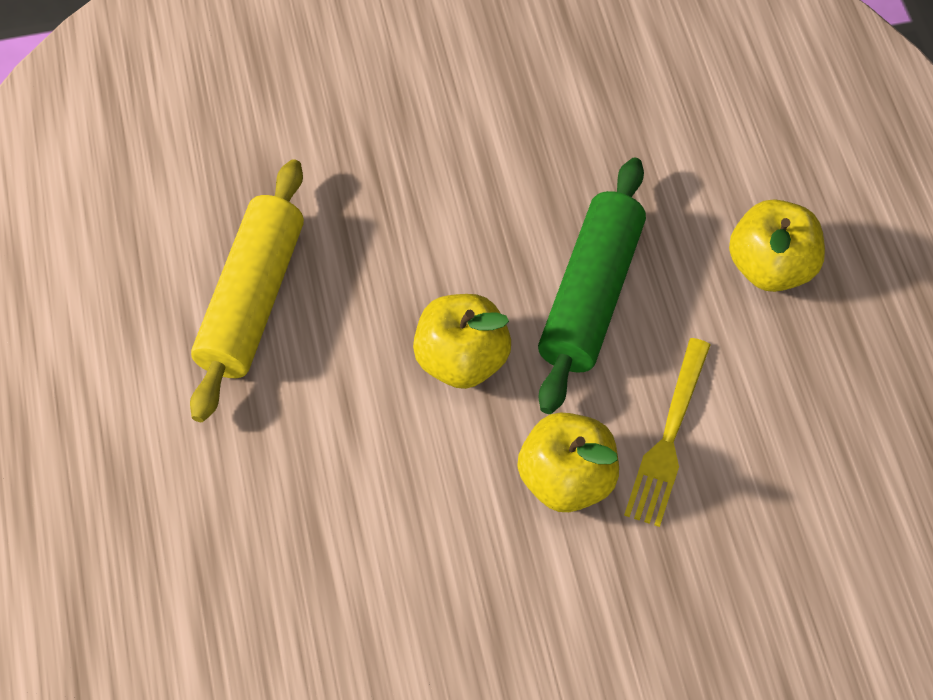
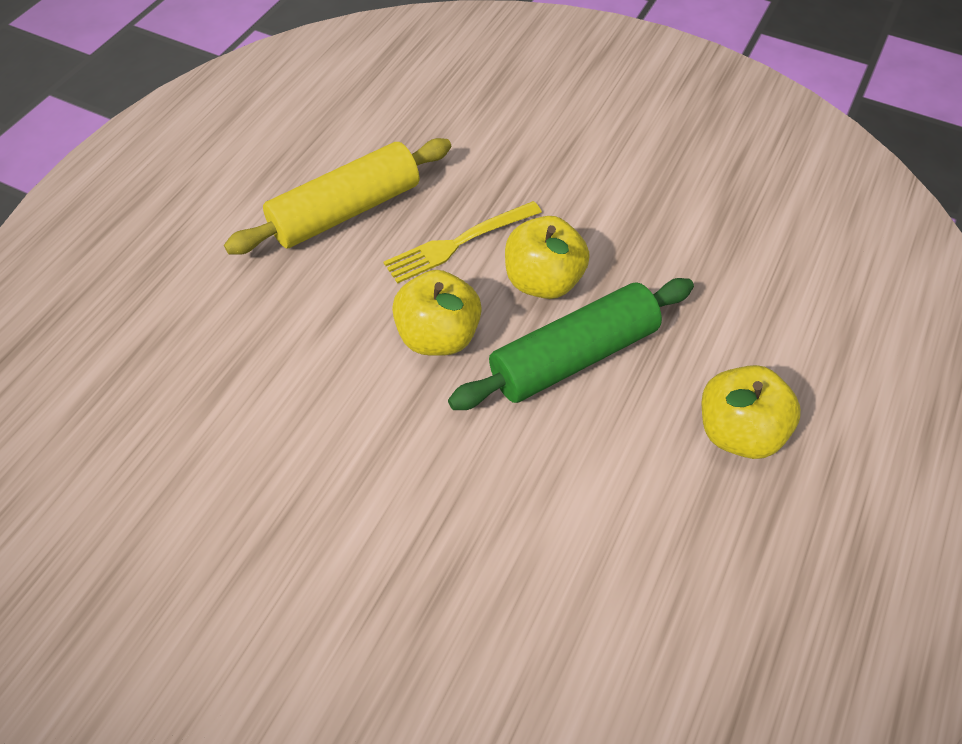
camera: 40 degrees right, 5 degrees down
yellow apple [517,412,619,512] -> yellow apple moved to [505,216,590,299]
yellow fork [624,338,710,527] -> yellow fork moved to [384,201,542,284]

